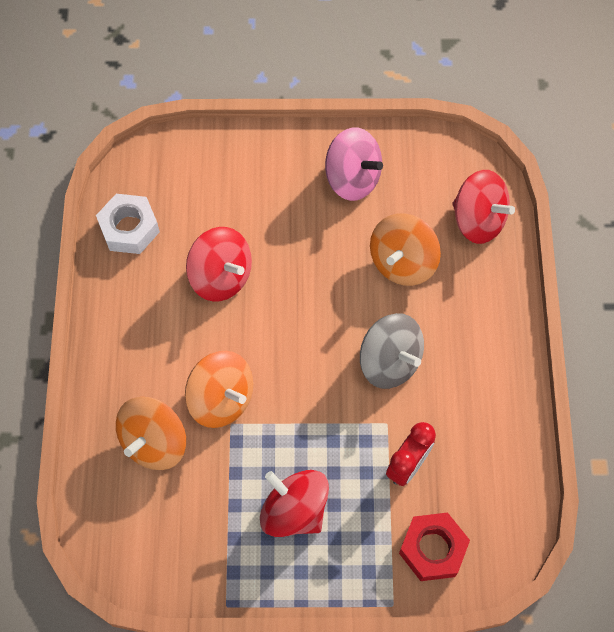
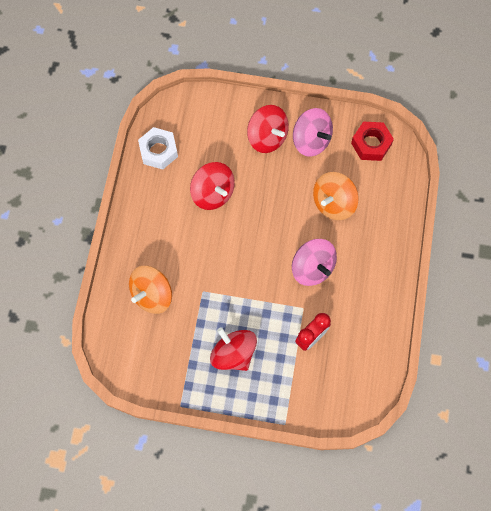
camera: 10 degrees right, 5 degrees up
orange spinning top [185,351,253,428] -> none
grey spinning top [360,313,424,389] -> pink spinning top [292,239,337,286]
red nut [399,512,470,581] -> red nut moved to [351,122,394,161]
red spinning top [452,170,515,244] -> red spinning top moved to [247,105,289,153]

